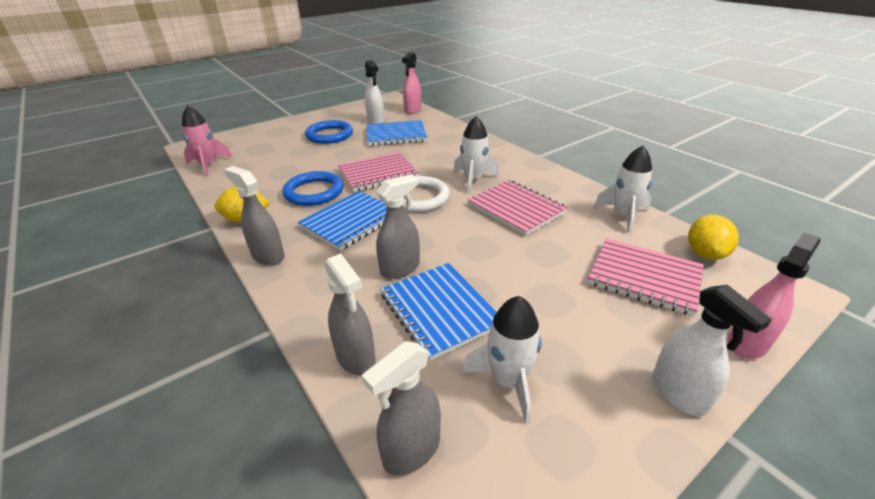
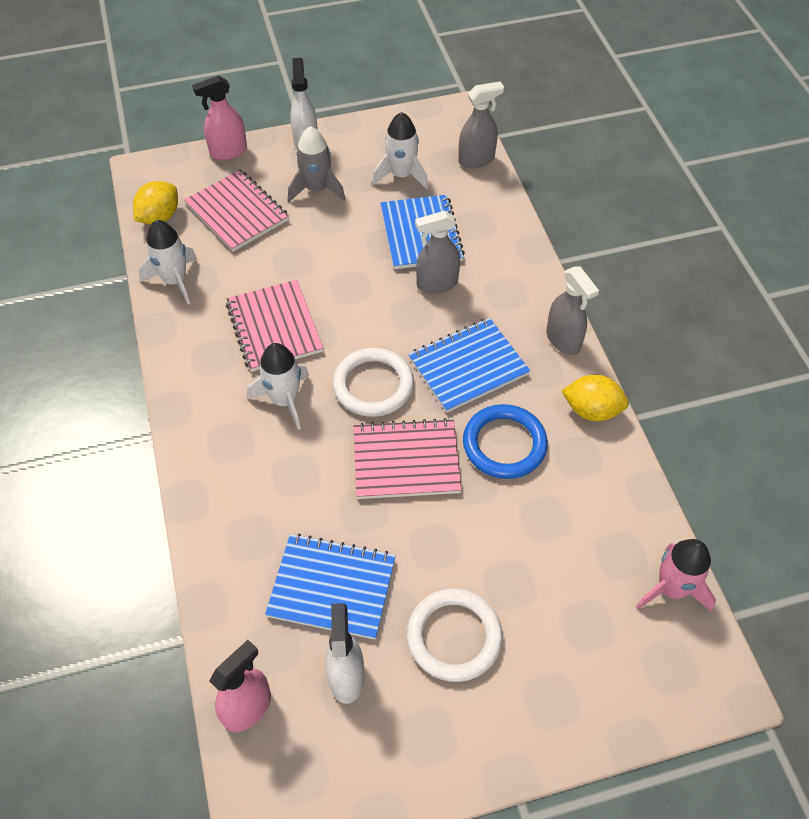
camera: 160 degrees left, 20 degrees up
blue ring [305,120,353,144] -> white ring [407,588,503,682]
grey spray bottle [324,254,376,375] -> none
none -> grey rocket [288,126,346,202]

